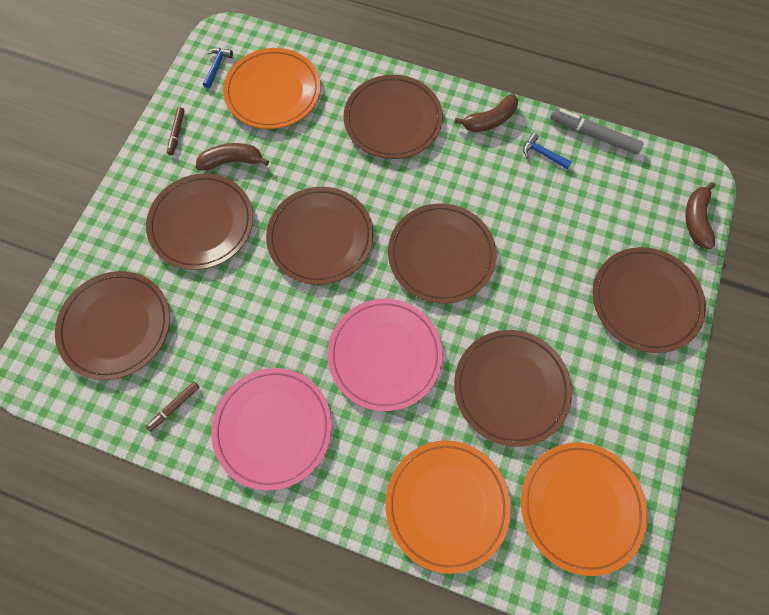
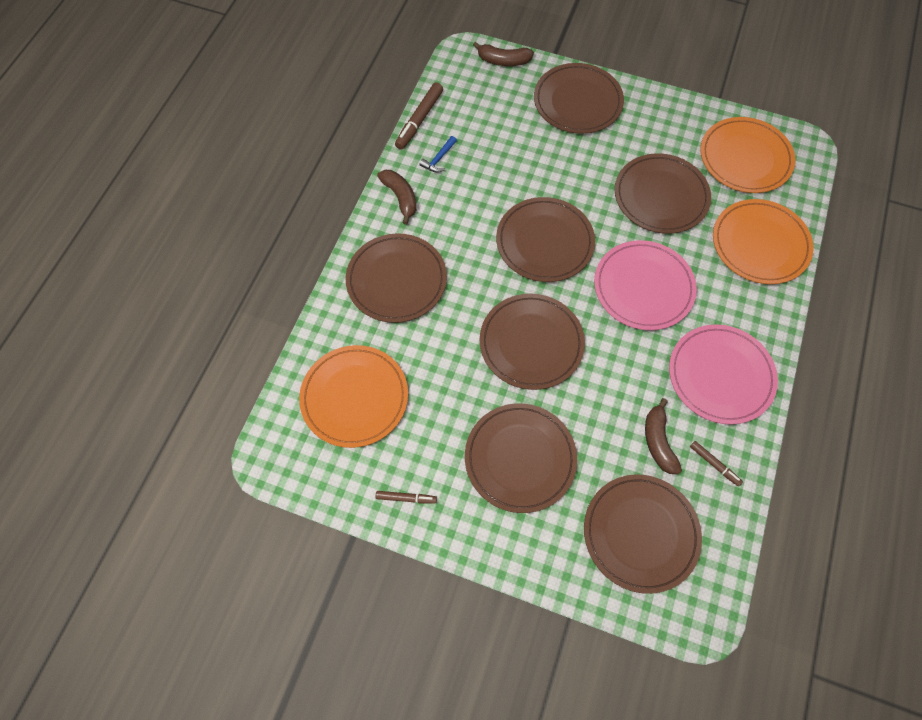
camera: 90 degrees left, 5 degrees down
brown banana [196,143,269,171] -> brown banana moved to [645,398,682,474]
blue hammer [203,48,233,89] -> none
grey marker [550,108,644,154] -> brown marker [395,82,443,150]

